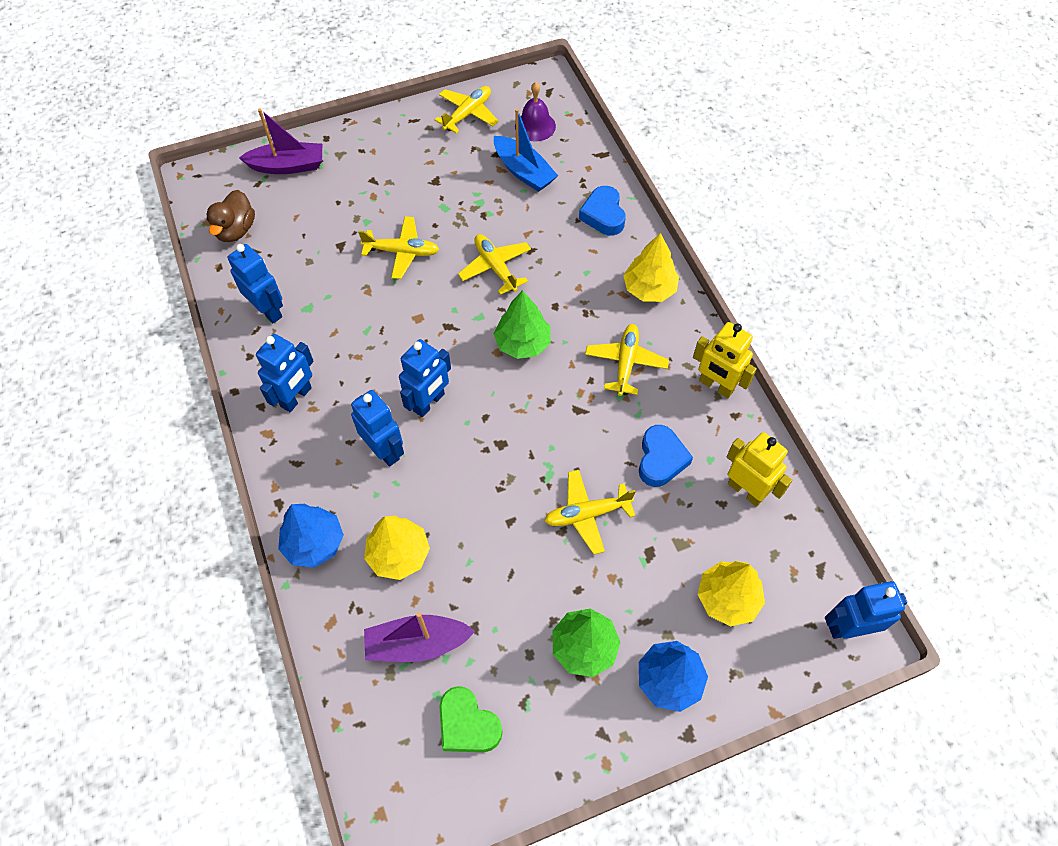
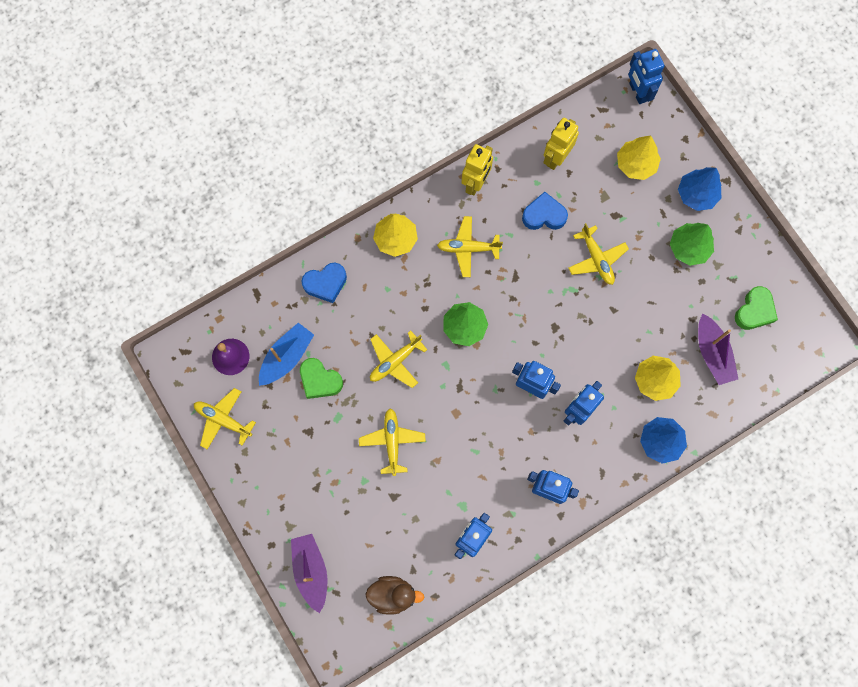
camera: 100 degrees left, 15 degrees up
none -> green heart [300,358,343,399]

